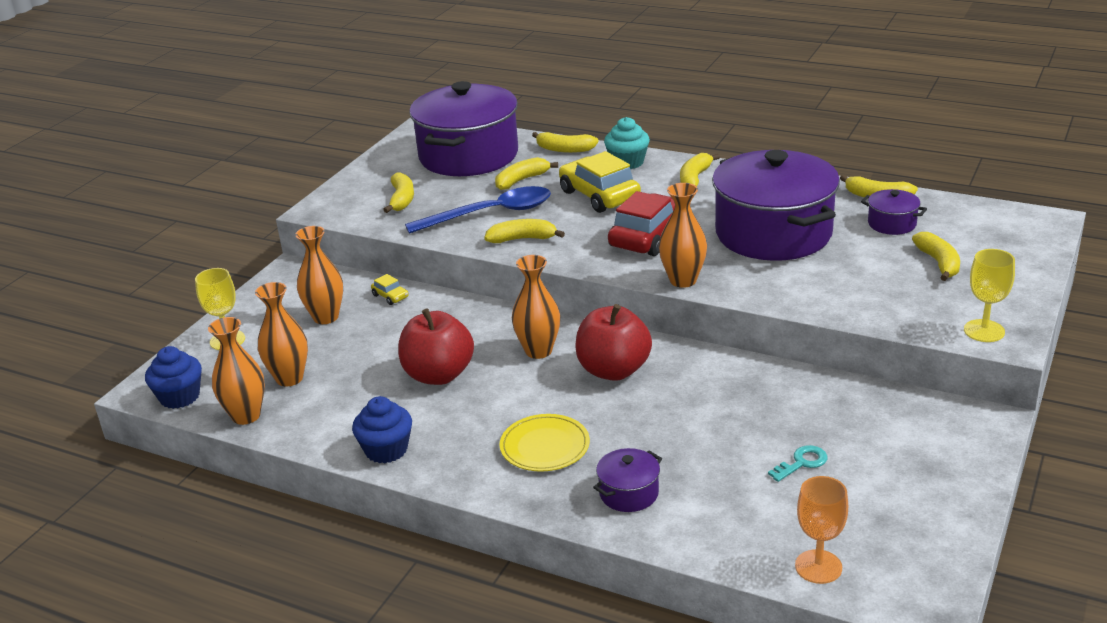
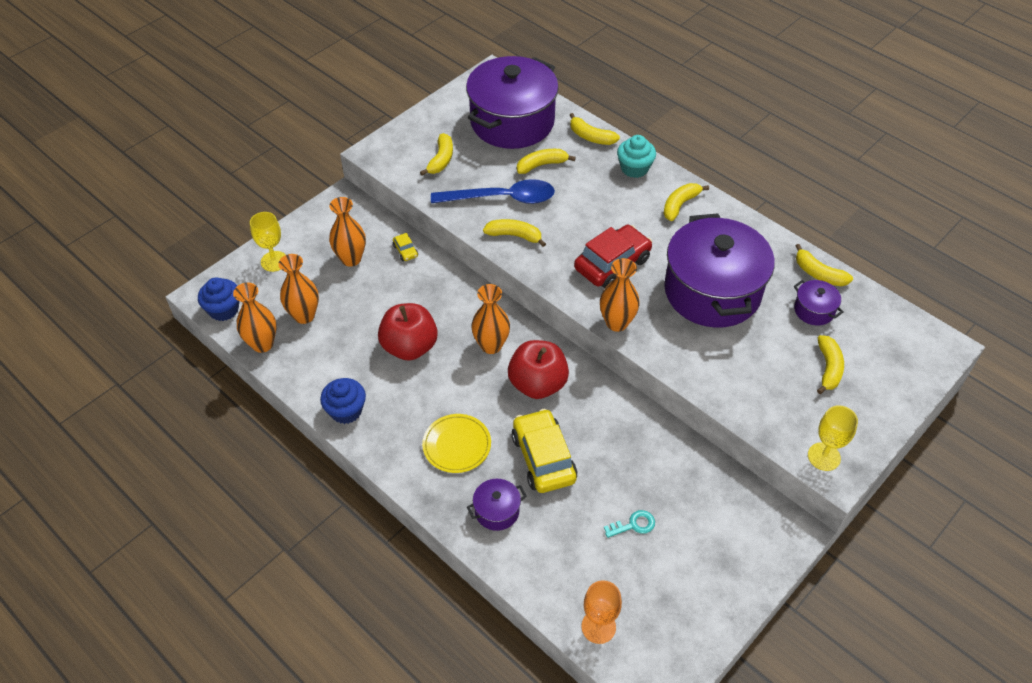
camera: 15 degrees right, 20 degrees up
yellow car [559,151,641,213] -> yellow car moved to [512,409,578,493]

